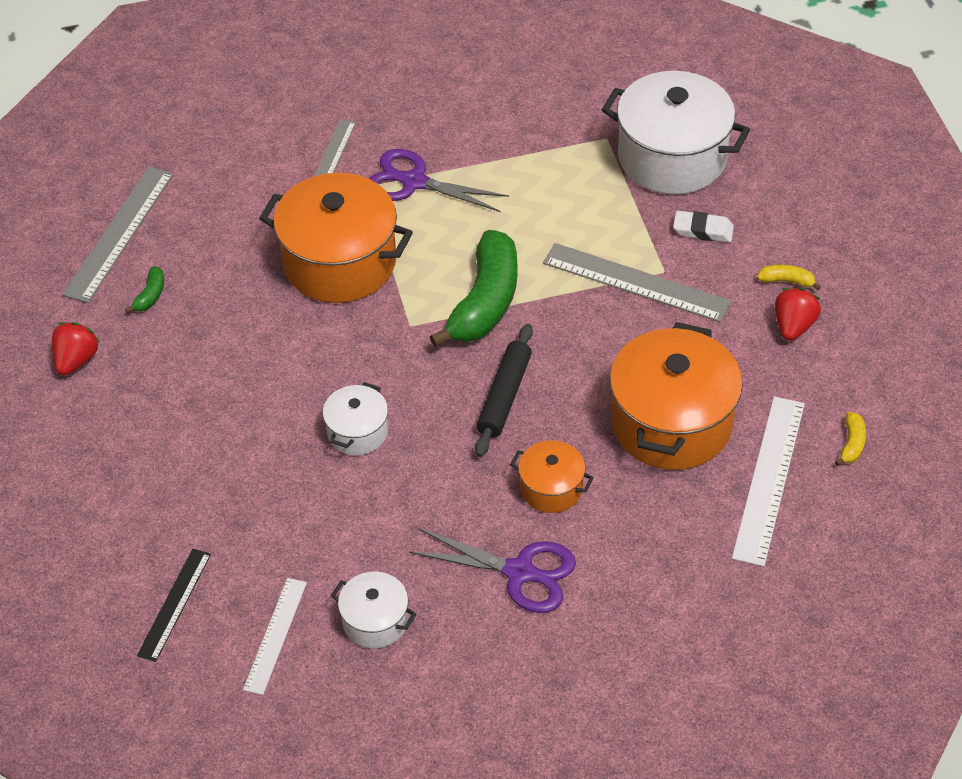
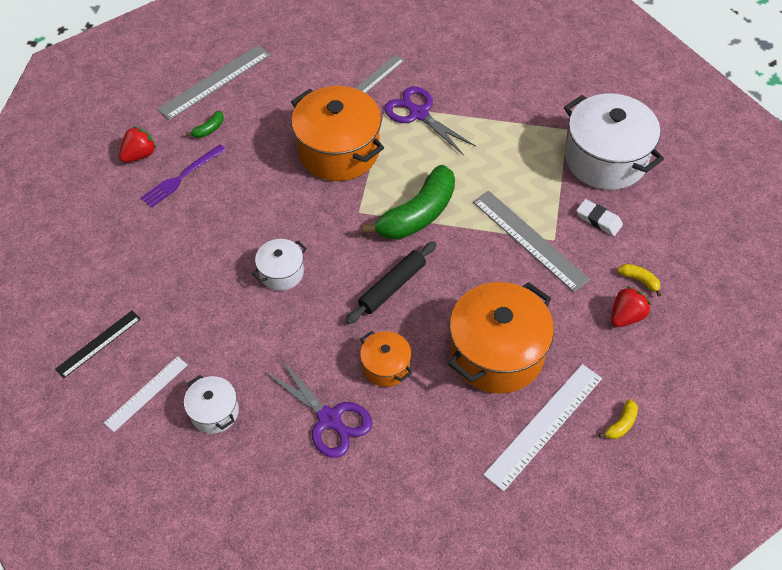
camera: 25 degrees right, 5 degrees up
none -> purple fork [141,144,226,208]

